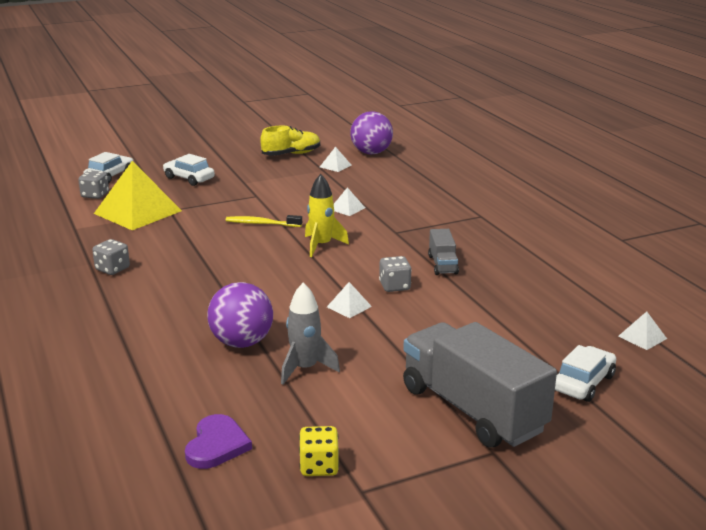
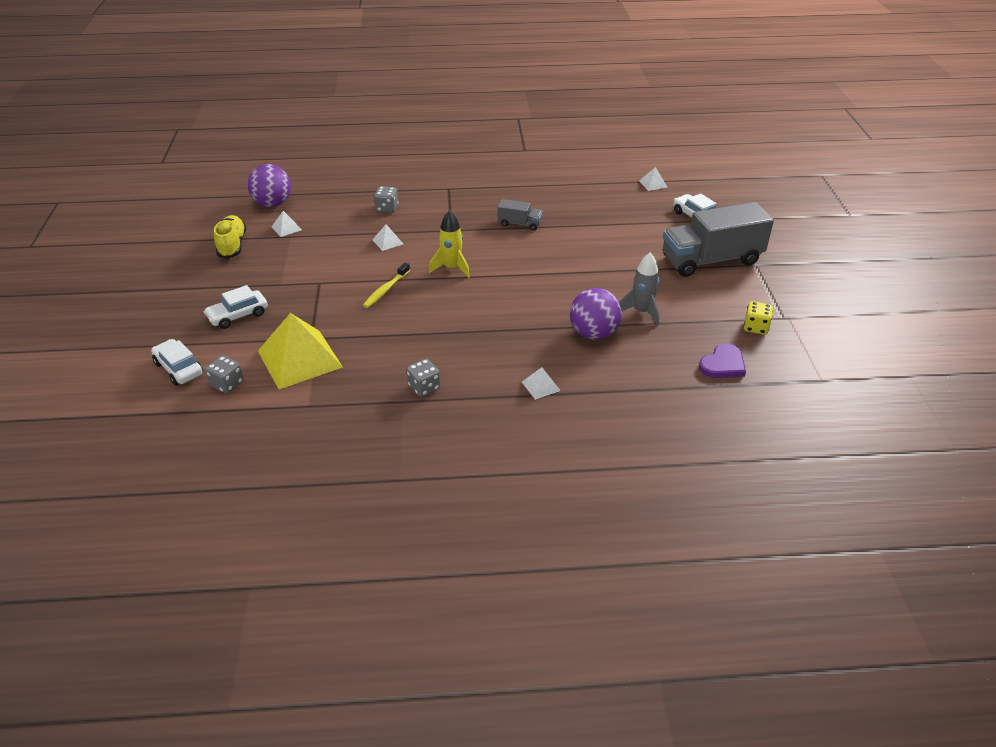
camera: 70 degrees left, 15 degrees up
purple heart [185,414,252,469] -> purple heart turned 105 degrees clockwise [699,343,746,378]
white pyramid [327,282,372,318] -> white pyramid moved to [522,367,561,400]
grey dice [379,256,412,292] -> grey dice moved to [374,186,398,213]

